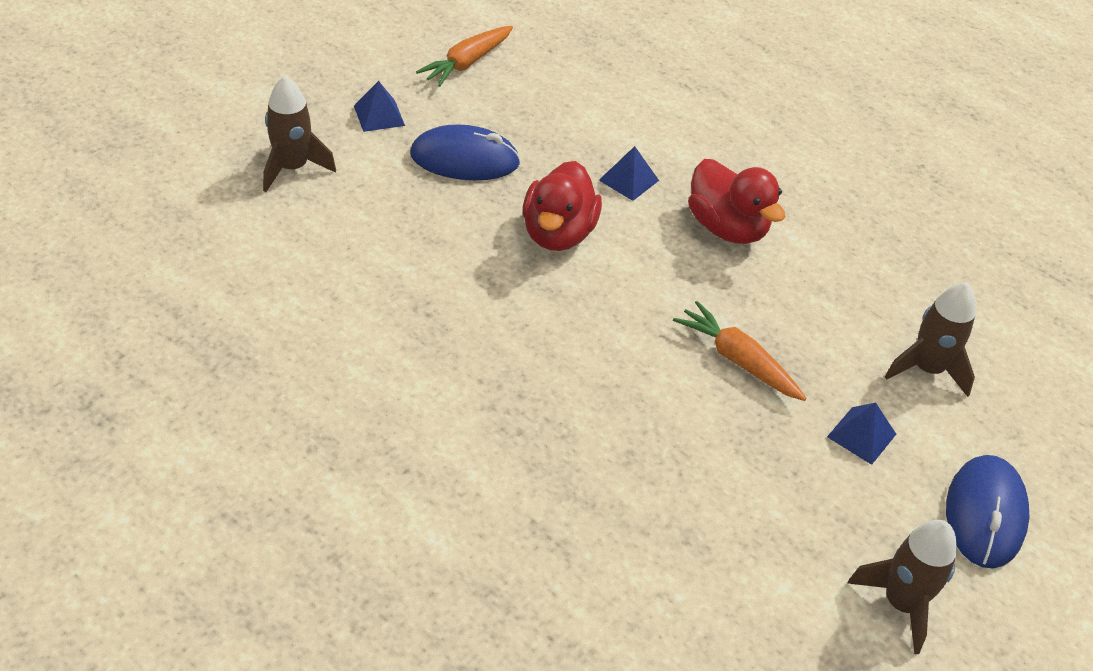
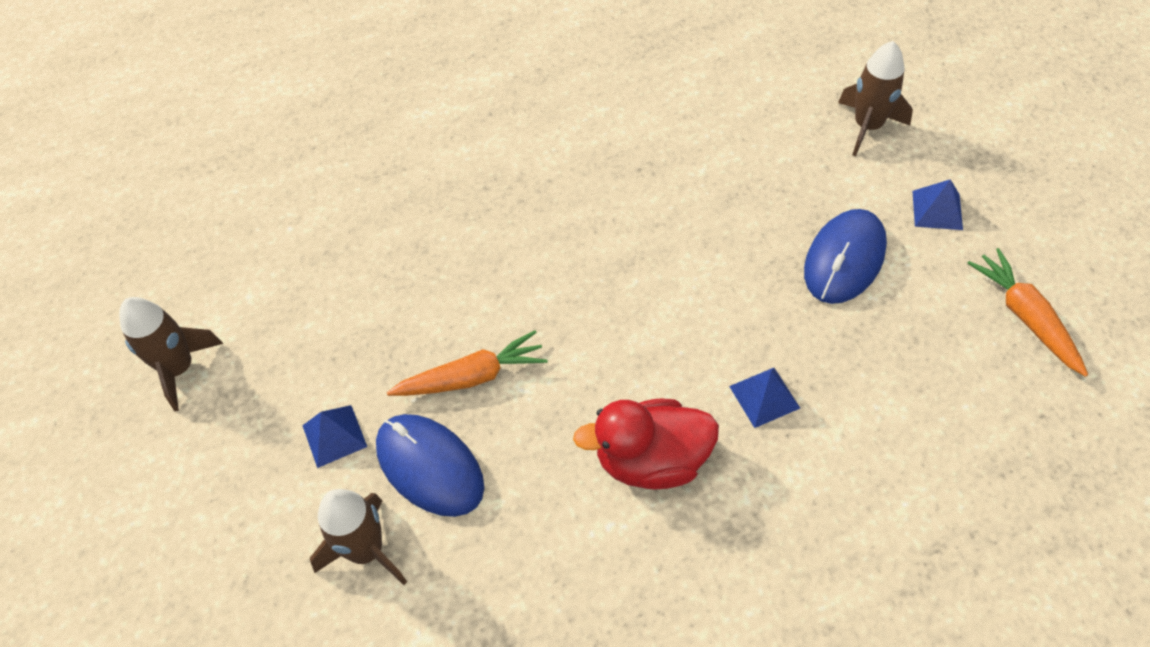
camera: 125 degrees right, 10 degrees up
red duck [523,161,602,251] -> none
blue mouse [946,455,1030,568] -> blue mouse moved to [376,414,484,517]

